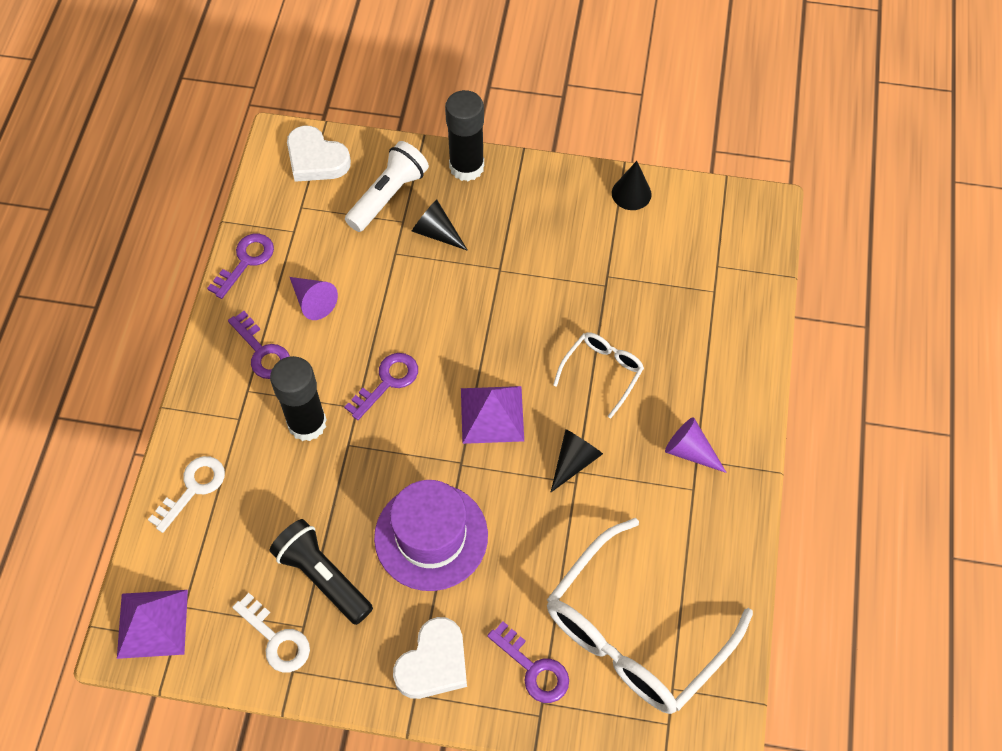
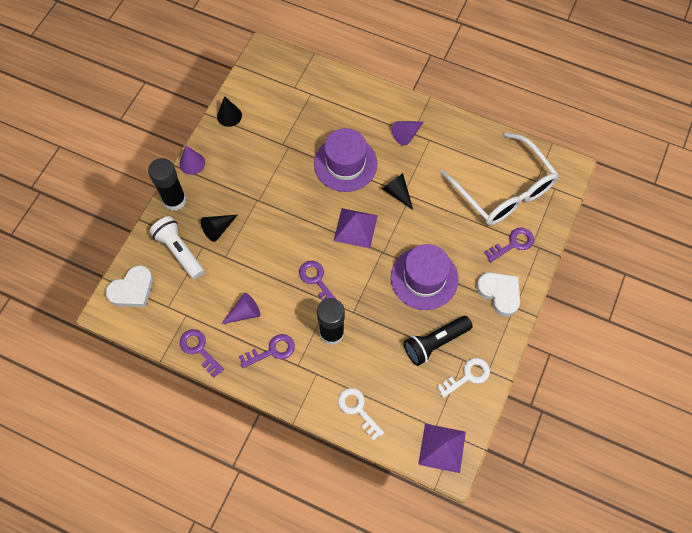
camera: 75 degrees left, 5 degrees up
white glasses [553,332,644,418] -> purple hat [314,128,377,192]
none -> purple cone [179,145,205,175]

